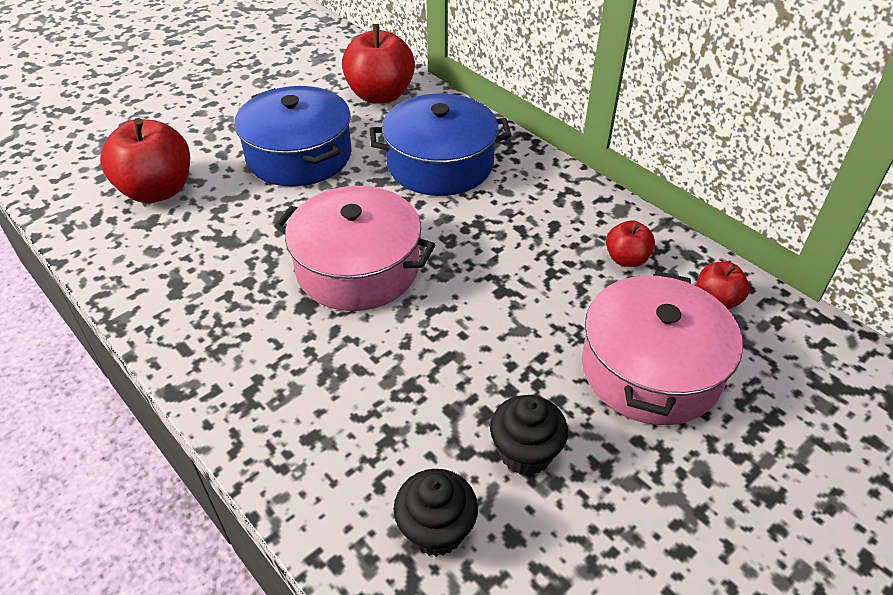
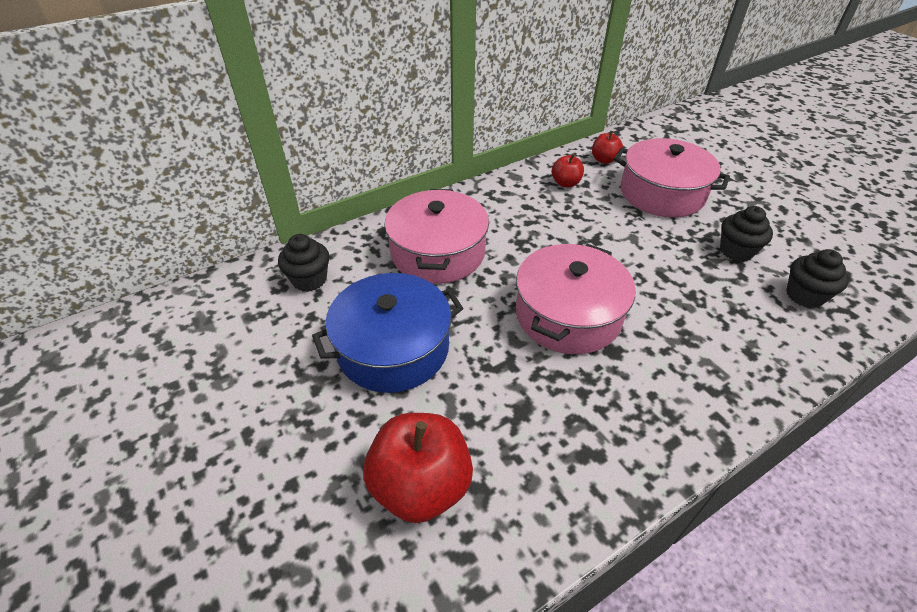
camera: 80 degrees left, 0 degrees up
red apple [342,24,415,104] -> black cupcake [278,234,330,292]
blue pot [370,93,512,196] -> pink pot [385,189,489,284]

